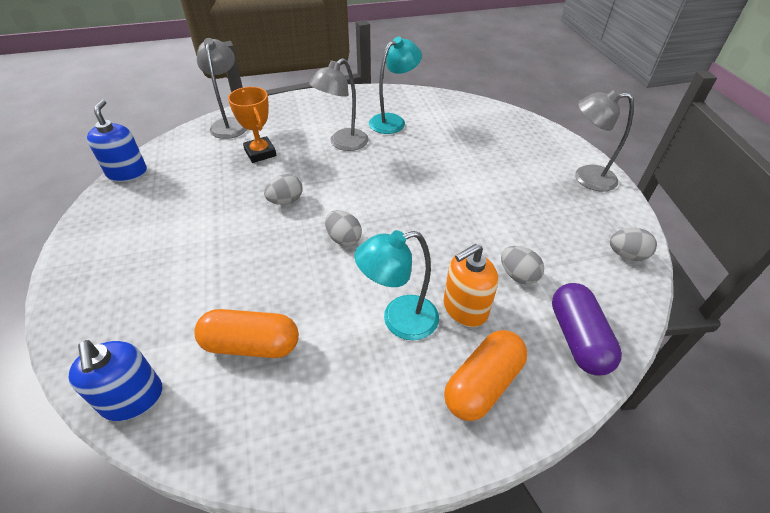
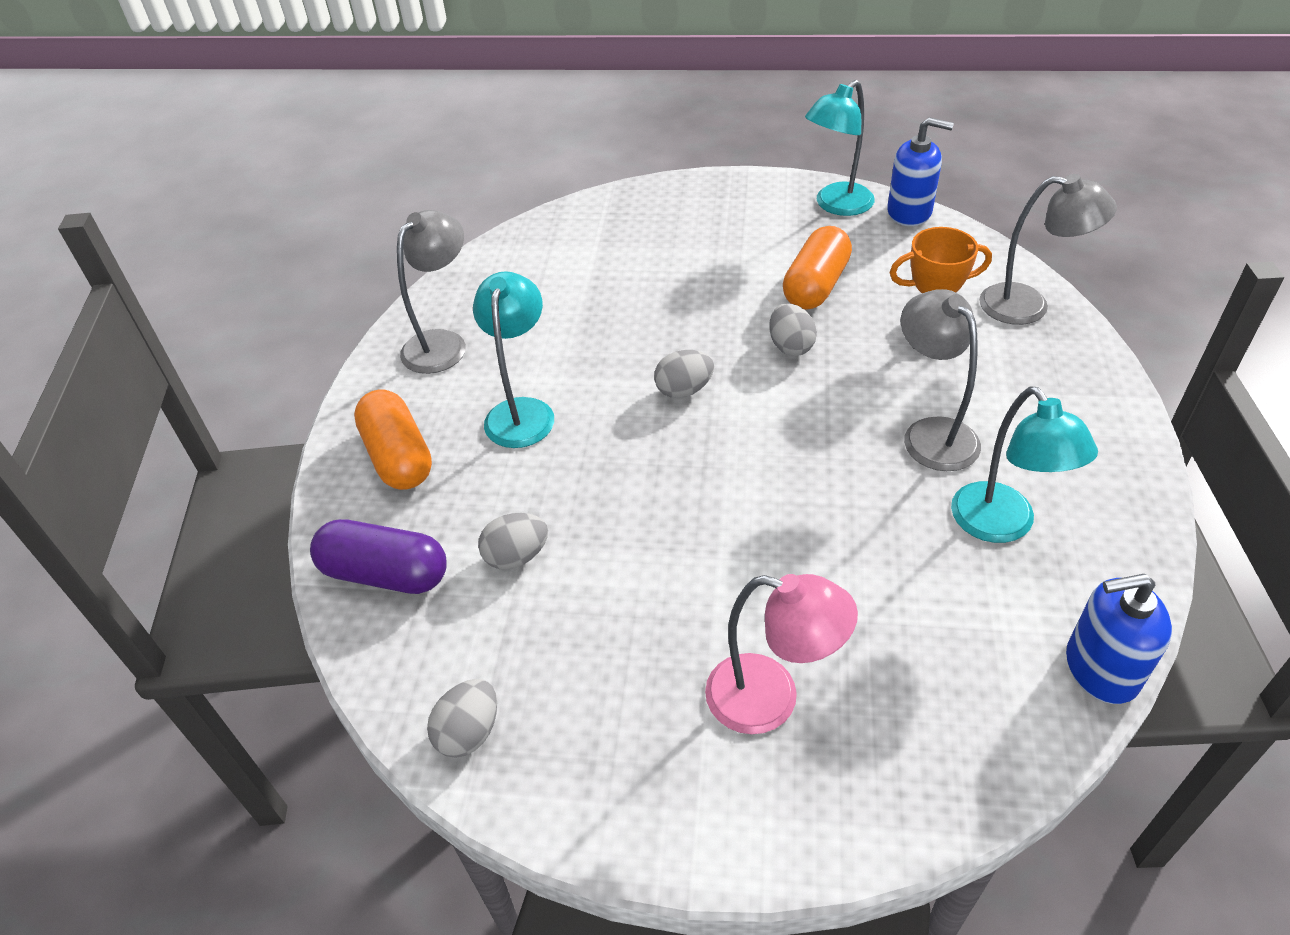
camera: 115 degrees right, 0 degrees up
blue soap dispenser [68,340,162,421] -> blue soap dispenser moved to [1066,574,1172,704]
orange capsule [194,309,299,358] -> orange capsule moved to [783,226,852,310]
orange soap dispenser [443,244,498,327] -> none
grey lamp [575,89,634,192] -> grey lamp moved to [397,210,466,374]
none -> pink lamp [705,574,858,734]
none -> turquoise lamp [805,80,875,216]

